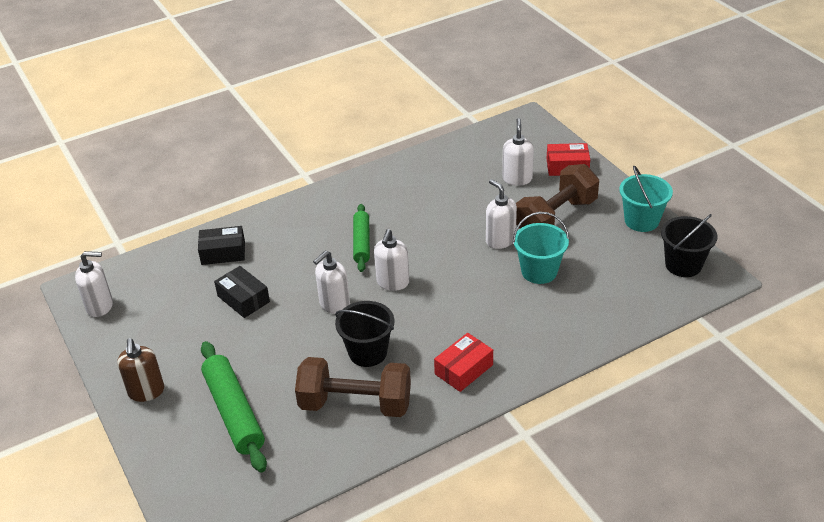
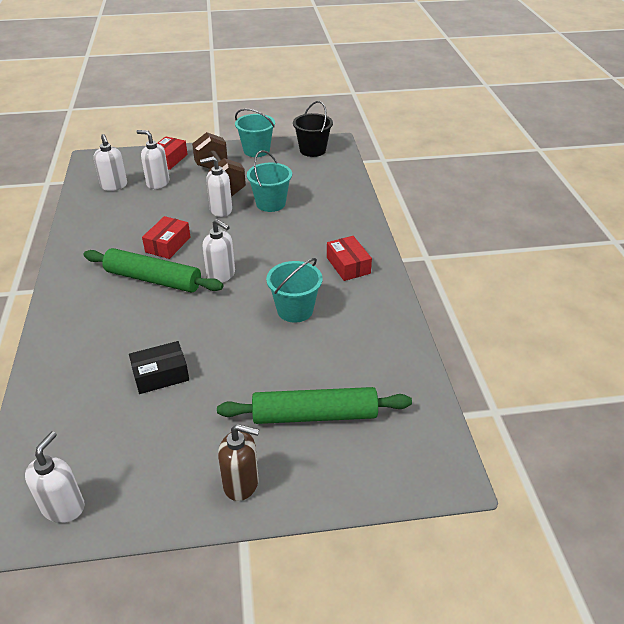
camera: 70 degrees left, 0 degrees up
black box [198,226,245,265] -> none
brown dumbbell [295,357,411,417] -> none
white soap dispenser [313,251,350,314] -> white soap dispenser moved to [94,134,127,191]
black bucket [335,301,395,367] -> turquoise bucket [266,258,322,323]
green rolling pin [353,204,370,272] -> green rolling pin [84,248,223,292], size x1.54
none -> red box [142,216,190,259]

